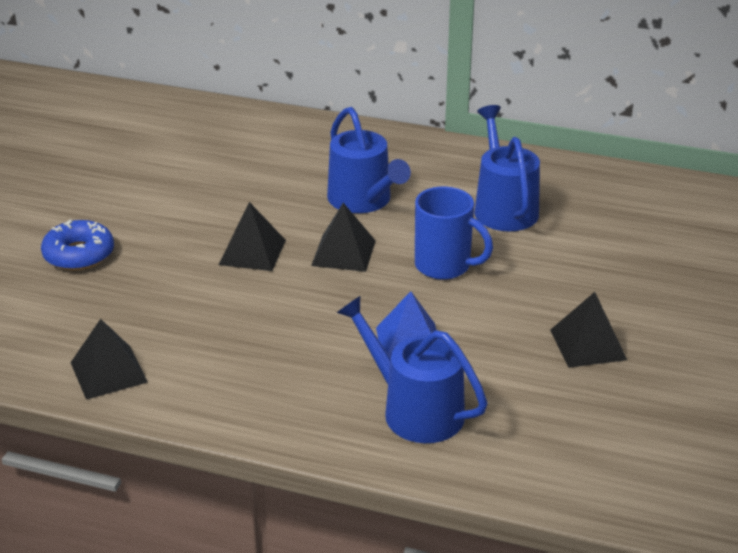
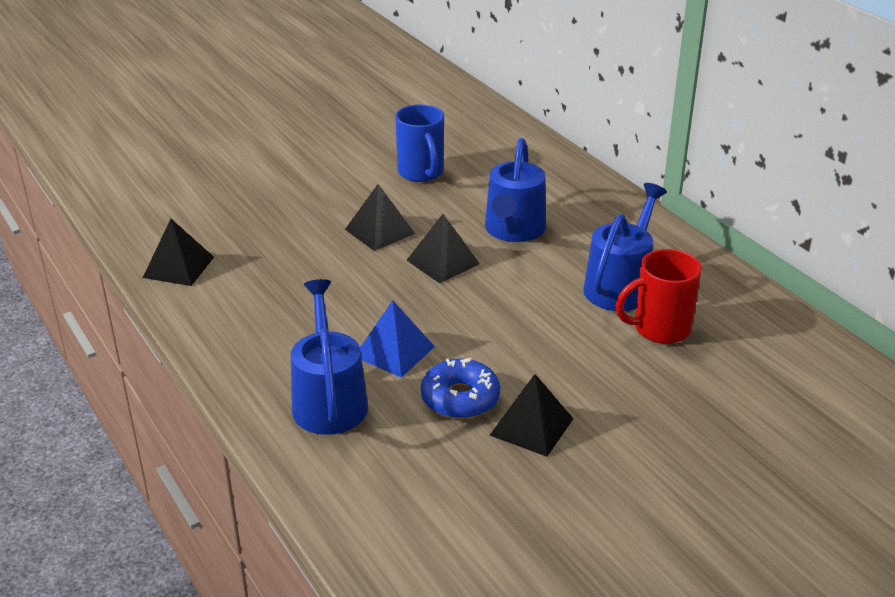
camera: 40 degrees right, 0 degrees up
blue donut [41,219,114,271] -> blue donut moved to [421,358,500,419]
blue mug [415,187,493,280] -> blue mug moved to [395,104,444,182]
none -> red mug [615,249,702,344]

